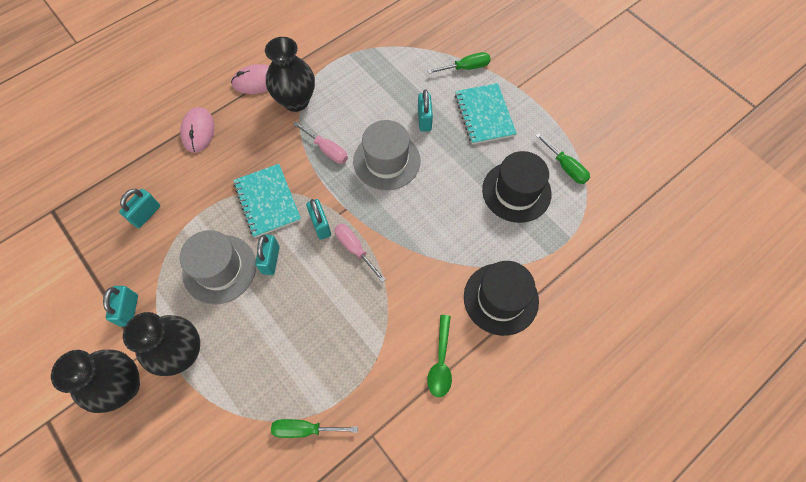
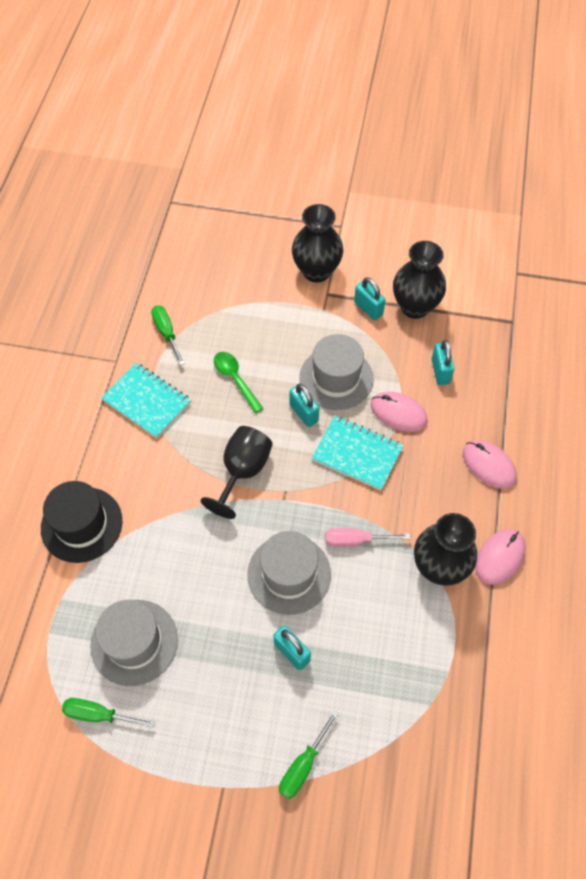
camera: 140 degrees right, 5 degrees down
black vase [123,312,200,376] -> black vase moved to [393,241,446,319]
green screwdriver [271,419,358,438] -> green screwdriver turned 75 degrees counterclockwise [151,306,185,365]
turquoise padlock [306,199,331,240] -> none
pink screwdriver [334,224,386,282] -> black goblet [201,426,273,519]
green spoon [427,315,452,397] -> green spoon moved to [214,352,263,413]
turquoise notebook [455,83,517,145] -> turquoise notebook moved to [101,363,191,439]
black hat [482,151,552,223] -> grey hat [90,600,178,686]
none -> pink mouse [371,392,428,432]

